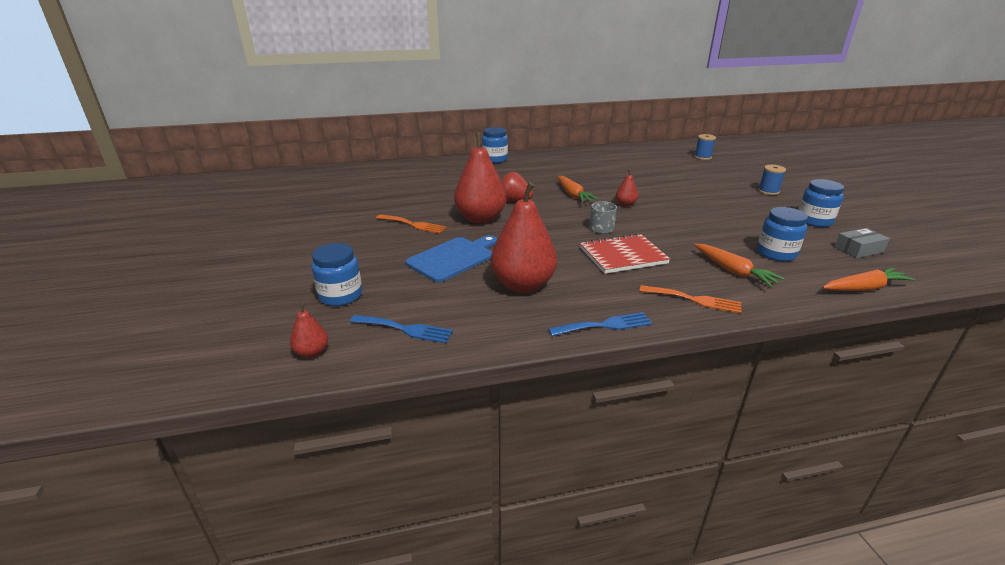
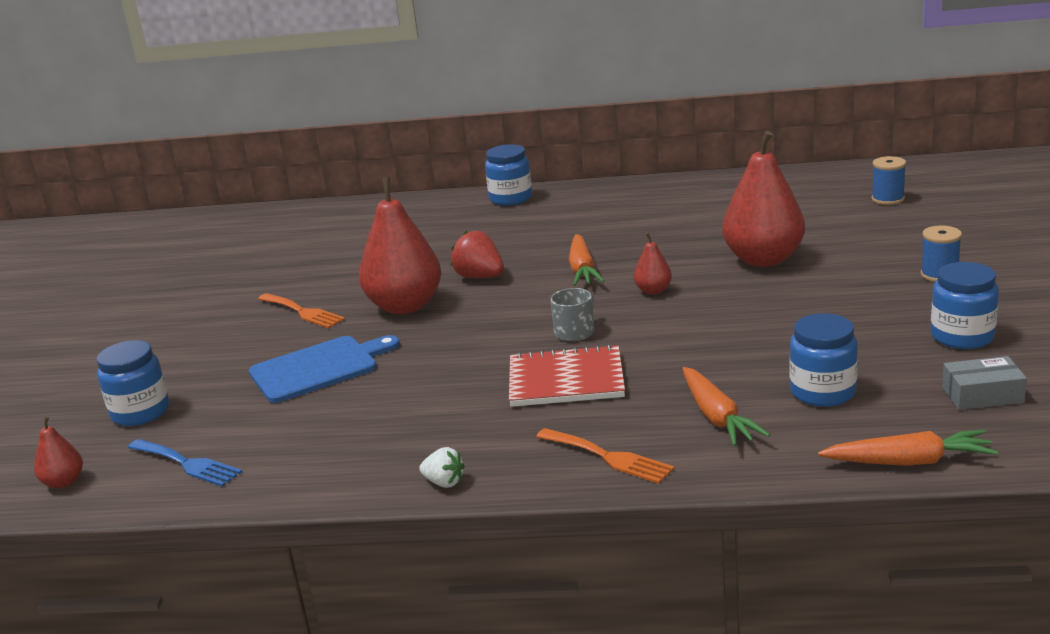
camera: 20 degrees right, 5 degrees down
red pear [491,182,557,293] -> red pear moved to [722,131,805,267]
blue fork [548,312,652,336] -> white strawberry [419,447,465,488]

